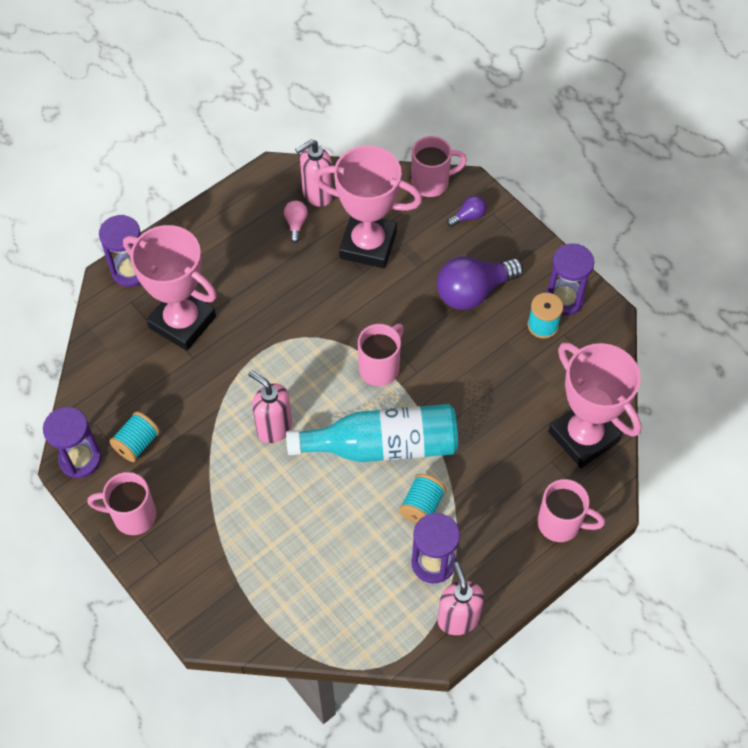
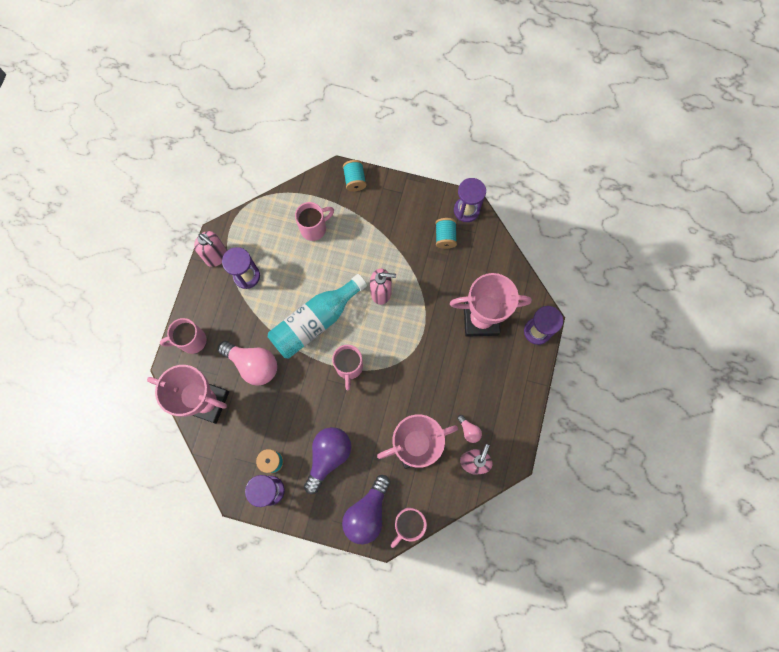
camera: 145 degrees right, 15 degrees up
pink mug [87,472,156,535] -> pink mug moved to [295,202,334,241]
turquoise spool [399,474,446,524] -> turquoise spool moved to [343,160,366,191]
purple light bulb [447,196,487,227] -> purple light bulb [342,475,390,544], size x2.15
none -> pink light bulb [218,341,277,386]

